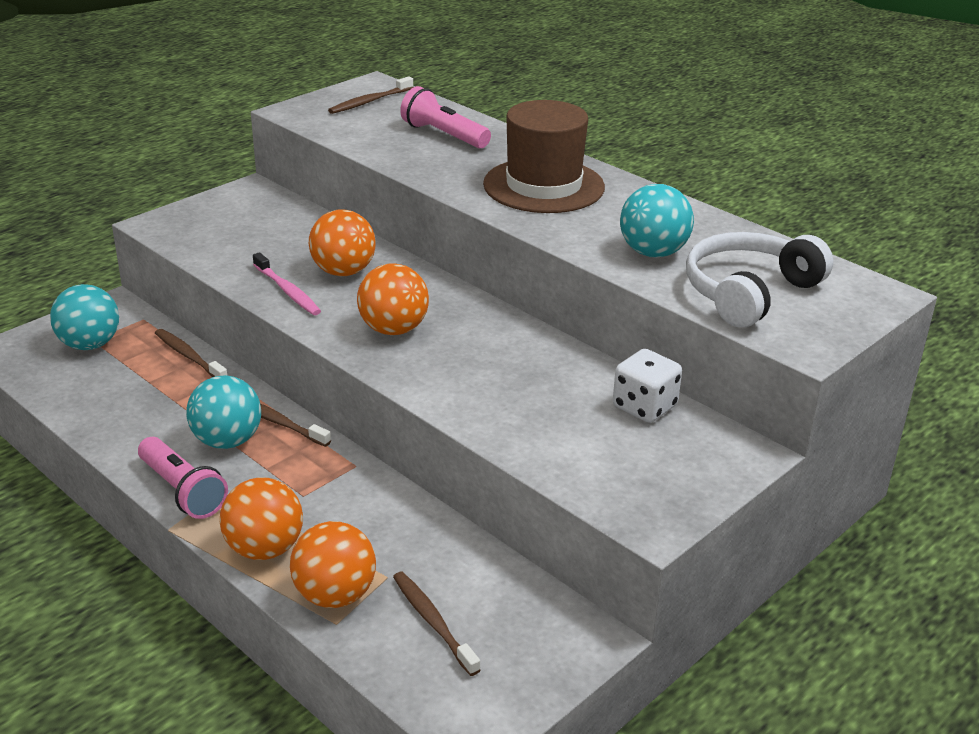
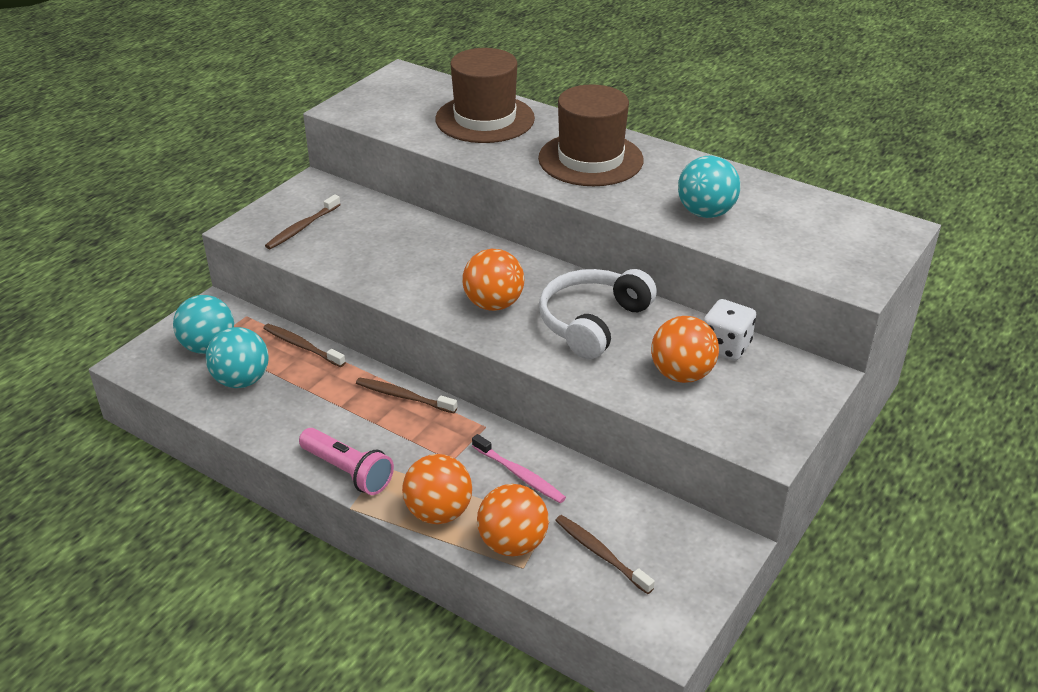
camera: 10 degrees left, 5 degrees up
turquoise ball [186,375,261,449] -> turquoise ball moved to [206,327,269,388]
pink toothbrush [253,252,321,315] -> pink toothbrush moved to [472,434,566,503]
orange ball [309,210,376,276] -> orange ball moved to [651,316,719,383]
brown toothbrush [328,76,413,114] -> brown toothbrush moved to [265,194,341,249]
pink flashlight [400,86,491,149] -> brown hat [435,48,535,143]
white headphones [686,232,833,327] -> white headphones moved to [539,269,657,359]

